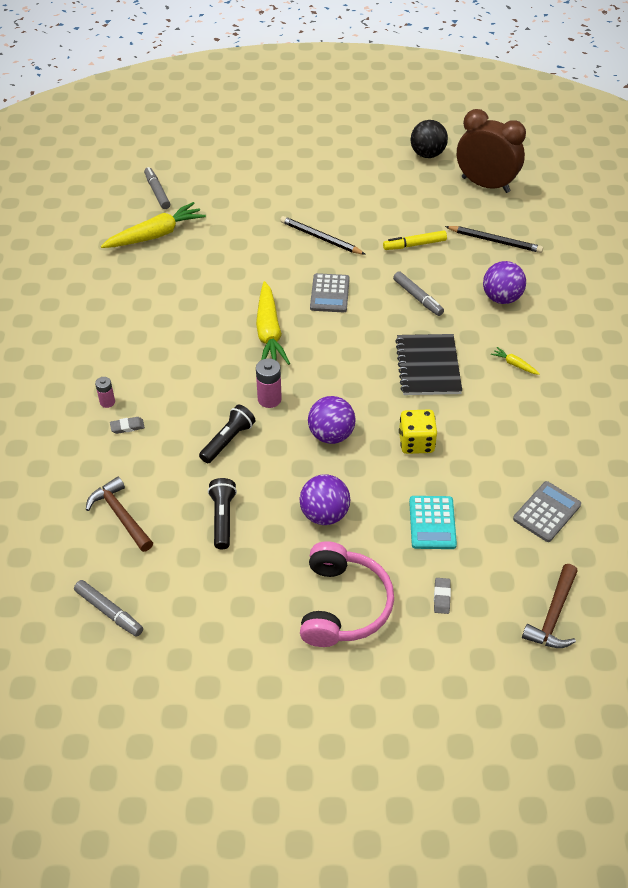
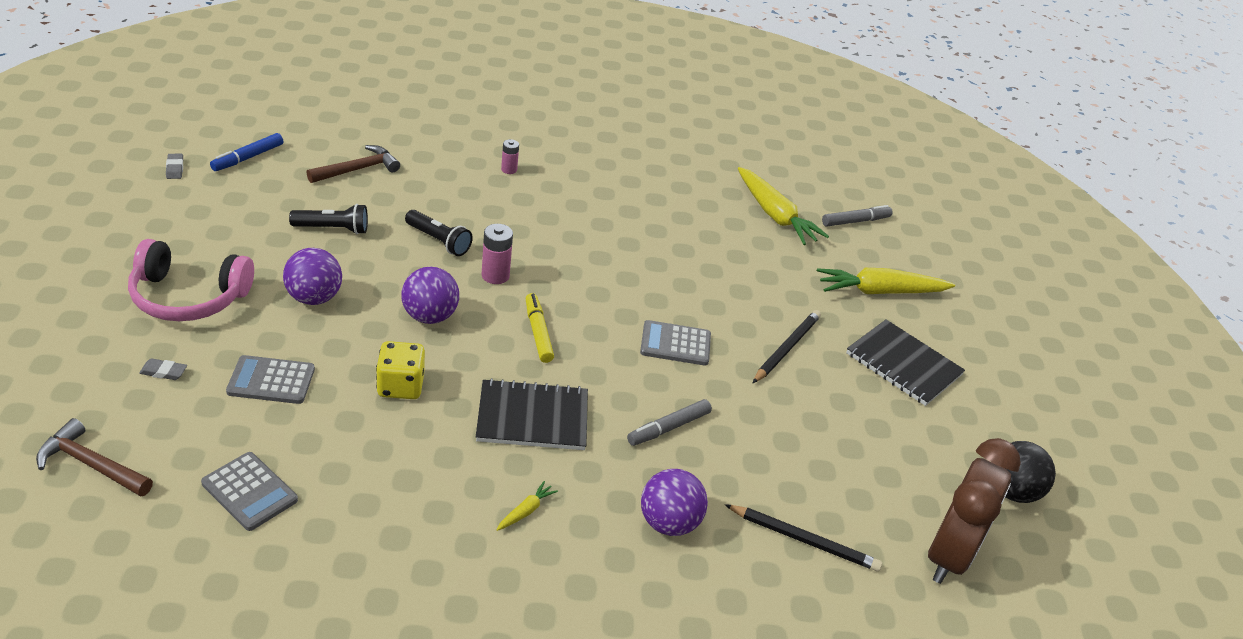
camera: 85 degrees right, 10 degrees down
grey marker [74,580,143,637] -> blue marker [210,133,283,171]
grey eraser [110,417,145,434] -> grey eraser moved to [166,154,183,179]
yellow carrot [256,281,290,365] -> yellow carrot moved to [817,268,955,294]
yellow marker [383,230,447,250] -> yellow marker moved to [525,293,554,363]
turquoise calculator [409,496,457,549] -> grey calculator [226,355,315,404]
black pencil [445,226,543,253] -> black pencil turned 90 degrees counterclockwise [724,504,882,571]
none -> black notebook [846,320,965,406]

